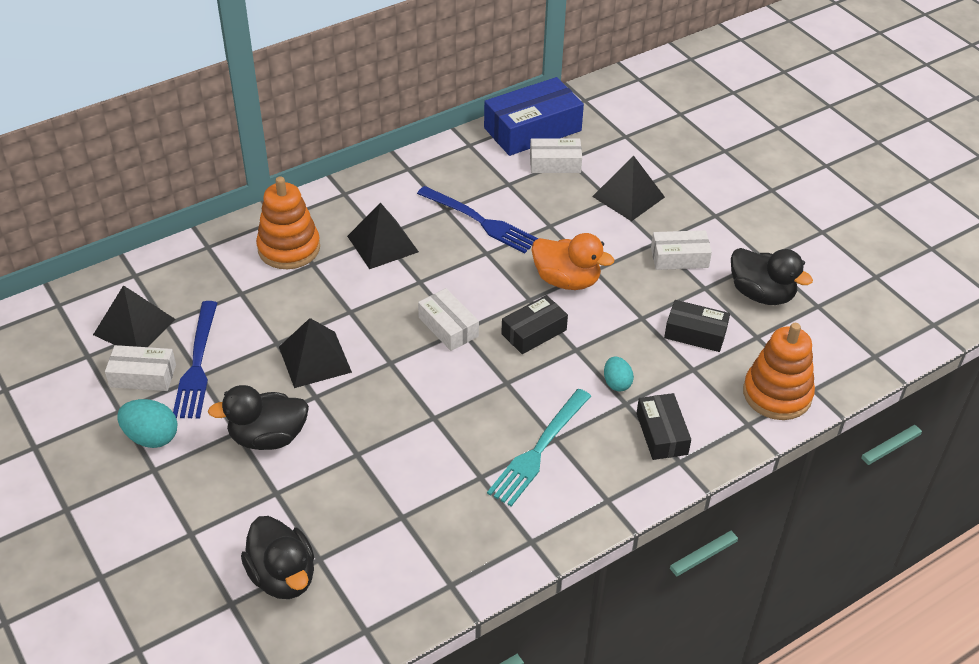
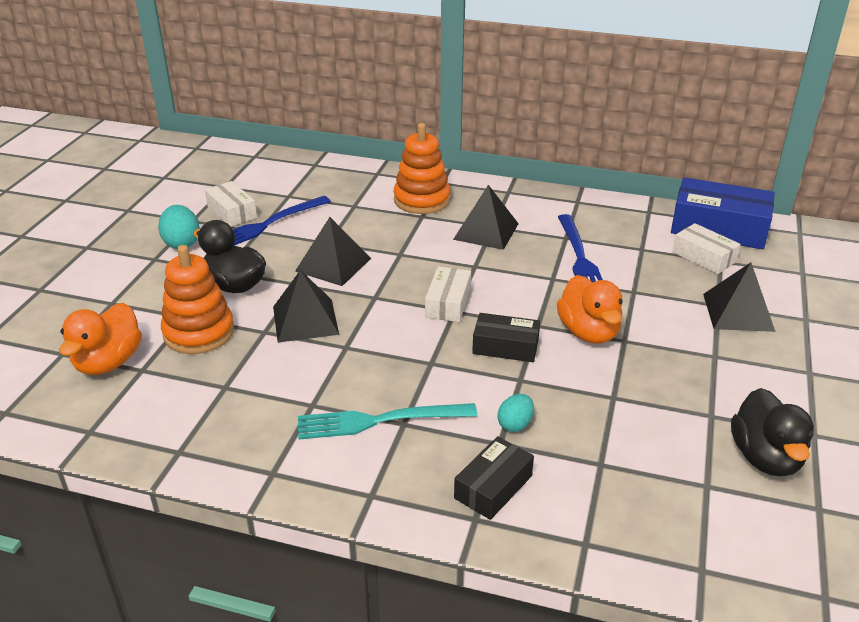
camera: 50 degrees right, 10 degrees down
black pyramid [93,285,176,347] -> black pyramid moved to [273,270,339,343]
black duck [241,516,314,599] -> orange duck [59,303,142,375]
white box [651,230,712,270] -> none
black box [664,300,730,352] -> none
orange stacking toy [743,323,815,420] -> orange stacking toy moved to [161,245,234,354]

